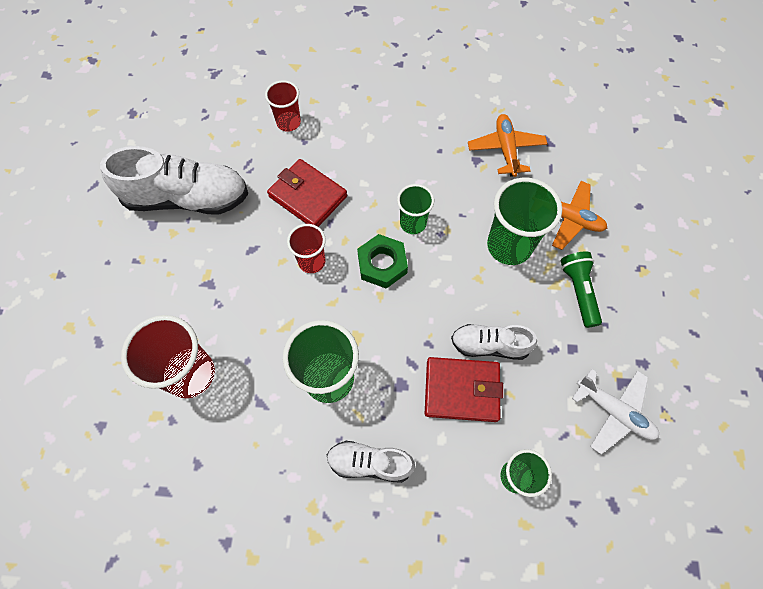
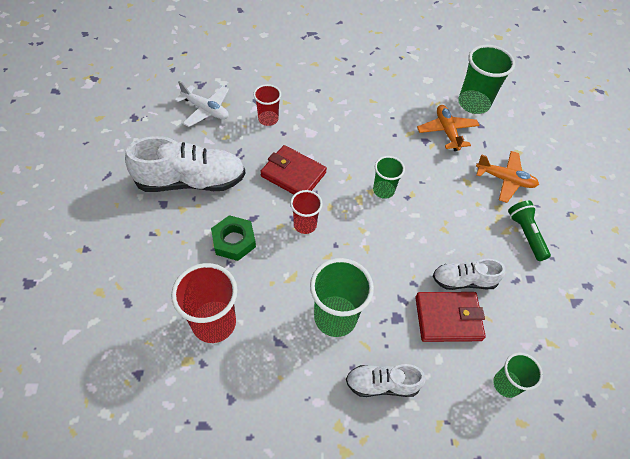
camera: 10 degrees left, 10 degrees down
green nut [357,234,408,289] -> green nut moved to [211,215,256,261]
green cup [487,178,562,265] -> green cup moved to [458,45,515,114]
white plane [572,369,659,454] -> white plane moved to [175,81,229,127]

